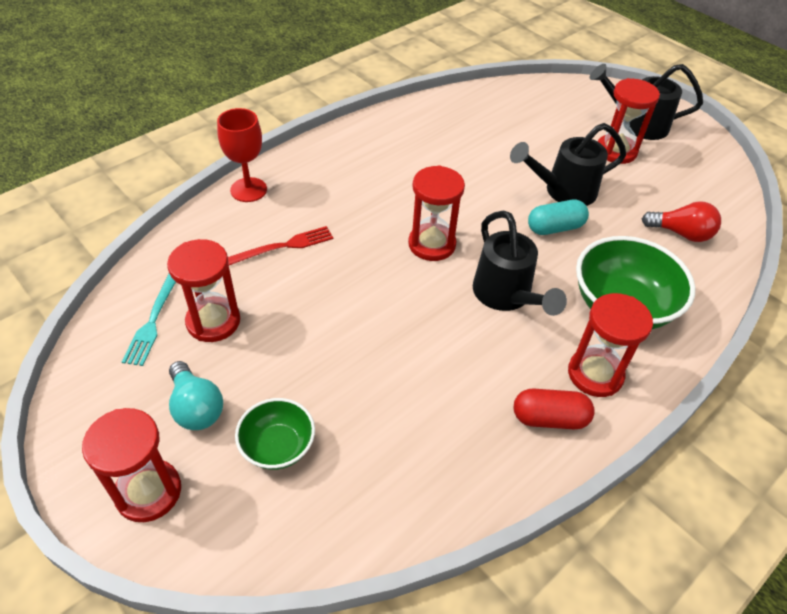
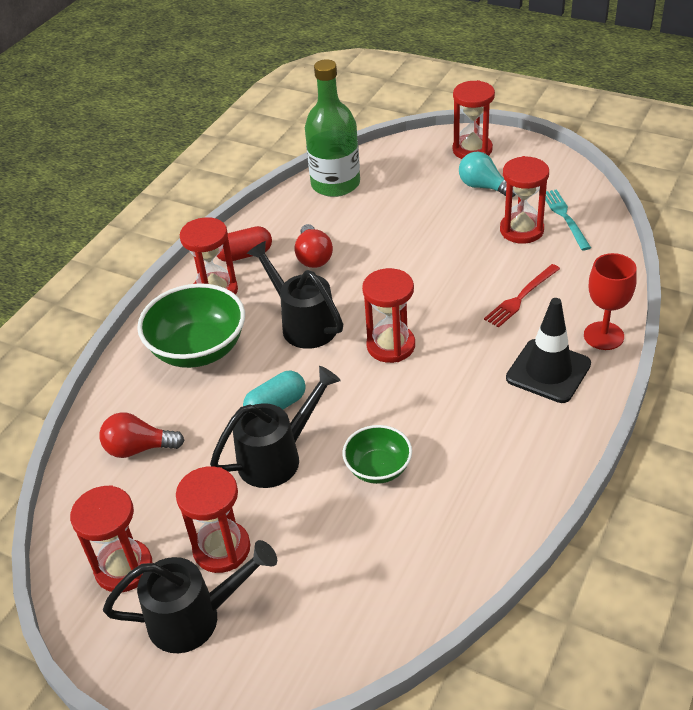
camera: 165 degrees right, 5 degrees down
green bowl [235,398,315,470] -> green bowl moved to [343,425,412,484]
none -> red hourglass [70,485,152,592]
none -> red light bulb [294,224,333,268]
none -> green bottle [305,59,360,197]
none -> black traffic cone [506,298,591,403]

